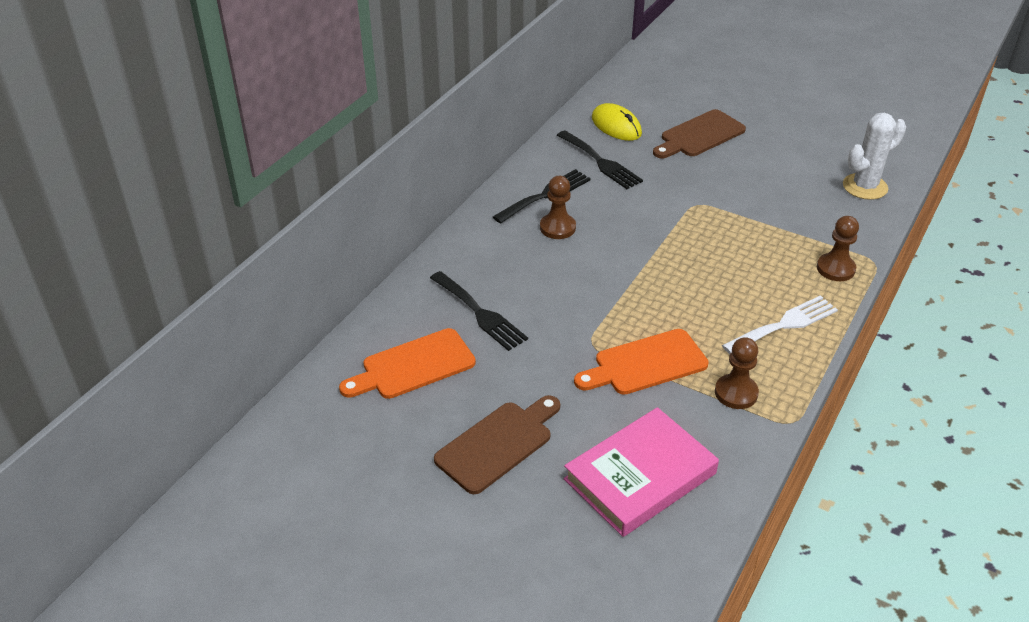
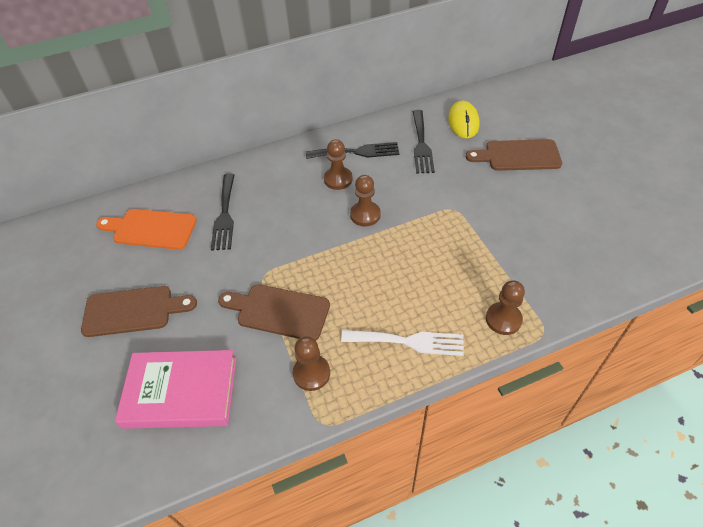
camera: 40 degrees right, 10 degrees up
orange cutting board [574,329,709,395] -> brown cutting board [218,284,330,341]
white cactus [843,113,906,200] -> none
none -> brown pawn [350,175,381,227]

